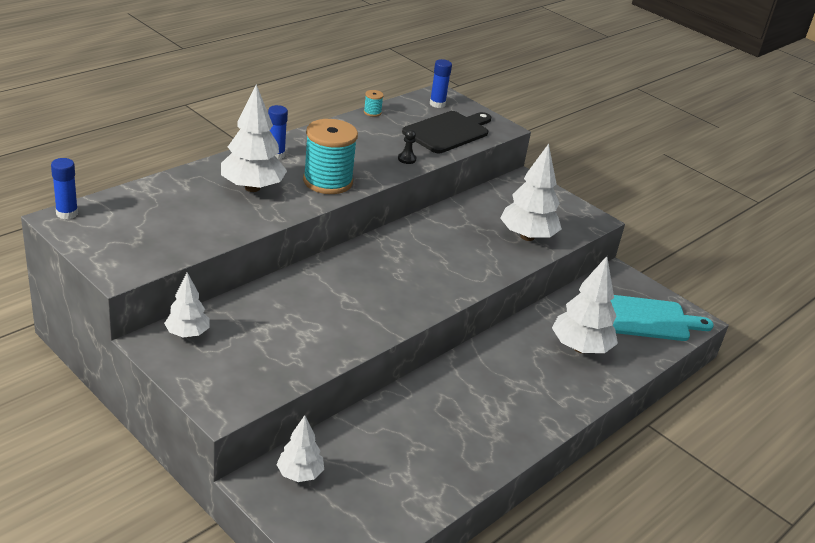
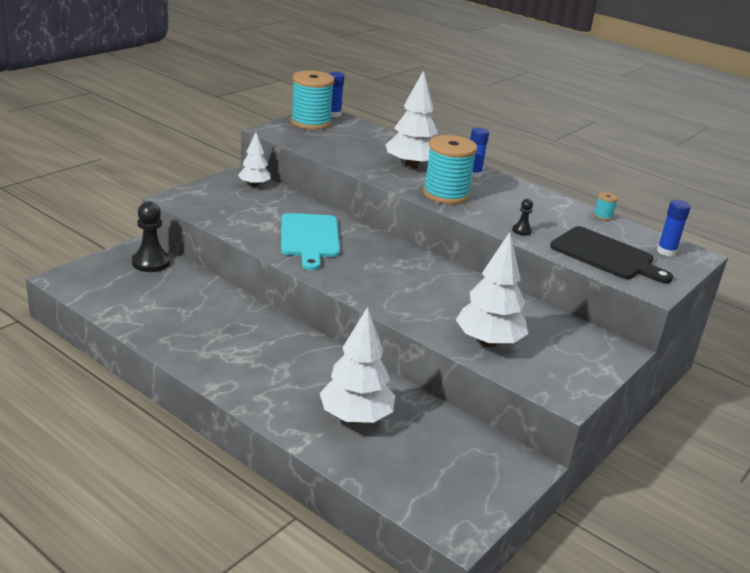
camera: 85 degrees right, 5 degrees down
white tree [276,415,324,482] -> black pawn [132,202,170,272]
turquoise cutting board [611,295,713,341] -> turquoise cutting board moved to [281,213,340,270]
none -> turquoise spool [291,70,334,130]

